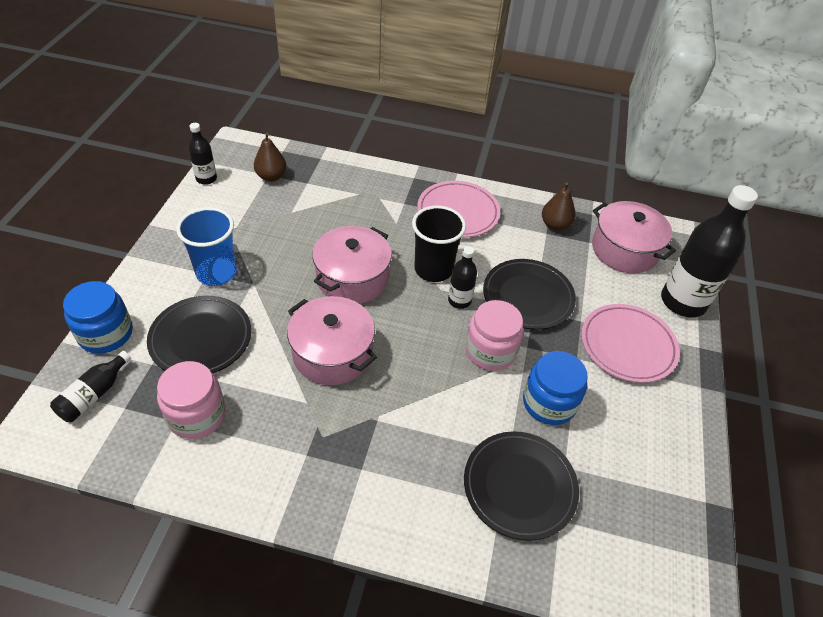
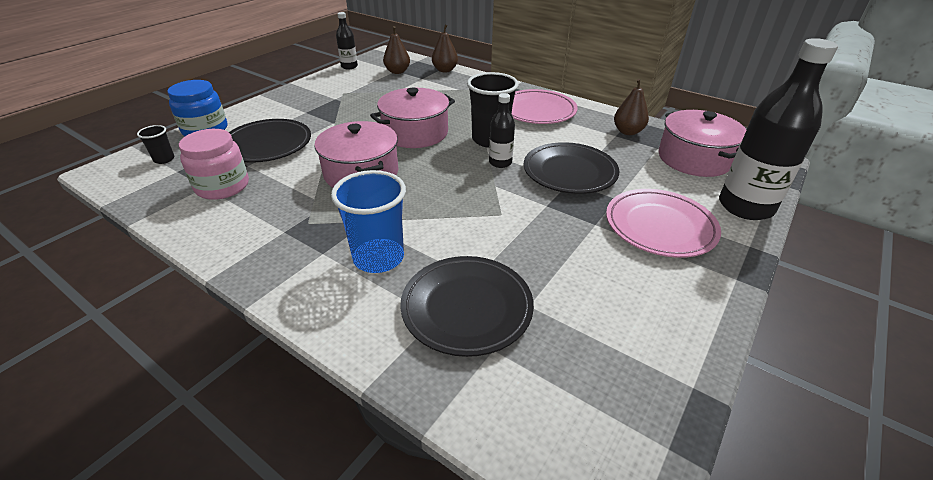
camera: 25 degrees right, 10 degrees down
black bottle [50,351,131,422] -> black cup [137,125,175,164]
blue cup [176,207,237,286] -> blue cup moved to [331,170,406,273]
pink jar [465,300,524,371] -> none
blue jar [523,351,588,425] -> none
none -> brown pear [432,24,458,72]

